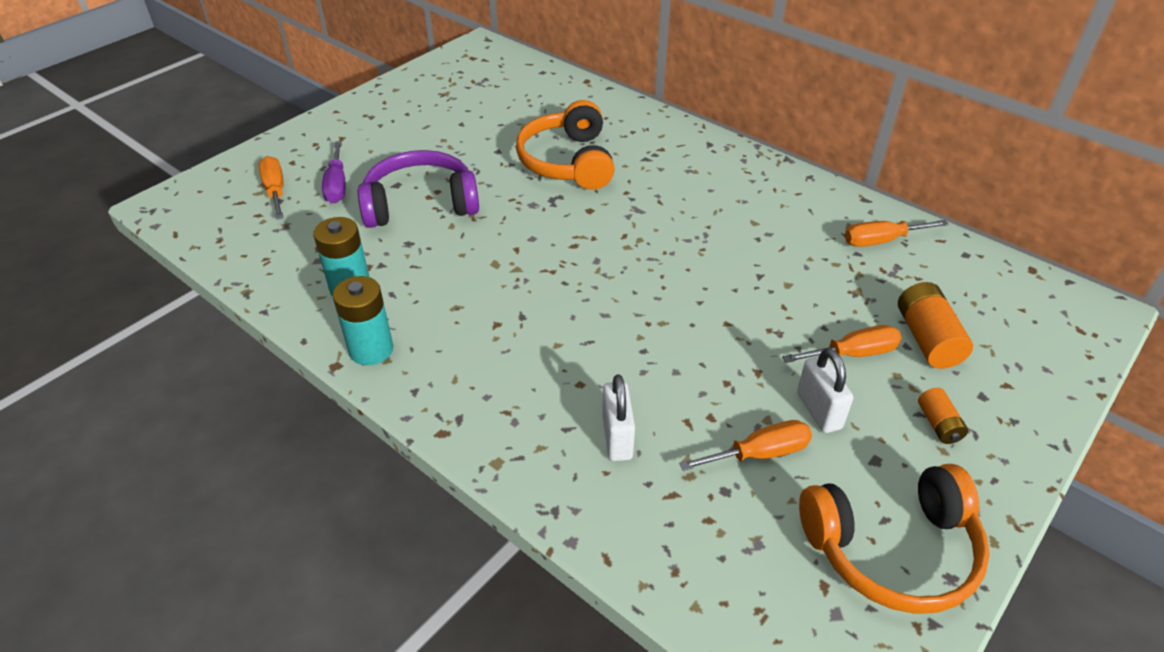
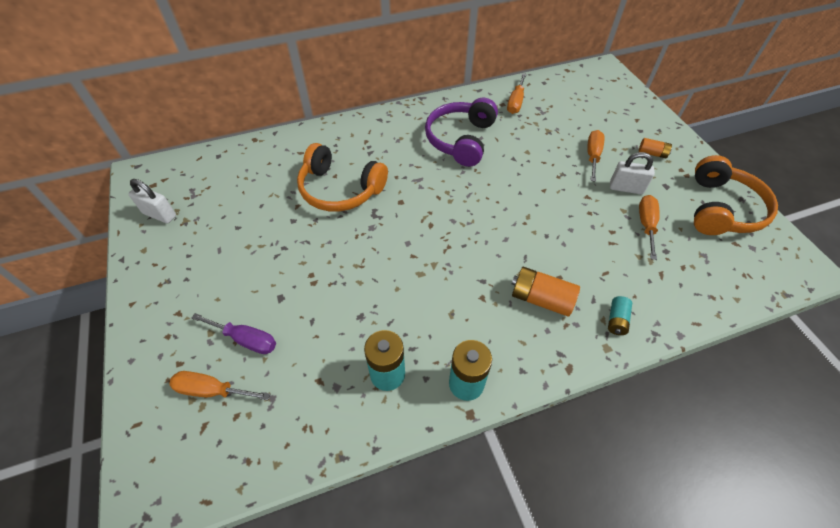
camera: 60 degrees left, 10 degrees up
purple headphones [358,150,479,228] -> purple headphones moved to [425,98,498,167]
white padlock [602,374,635,461] -> white padlock moved to [128,179,176,224]
orange battery [898,282,973,369] -> orange battery moved to [512,267,580,316]
none -> turquoise battery [608,296,632,335]

